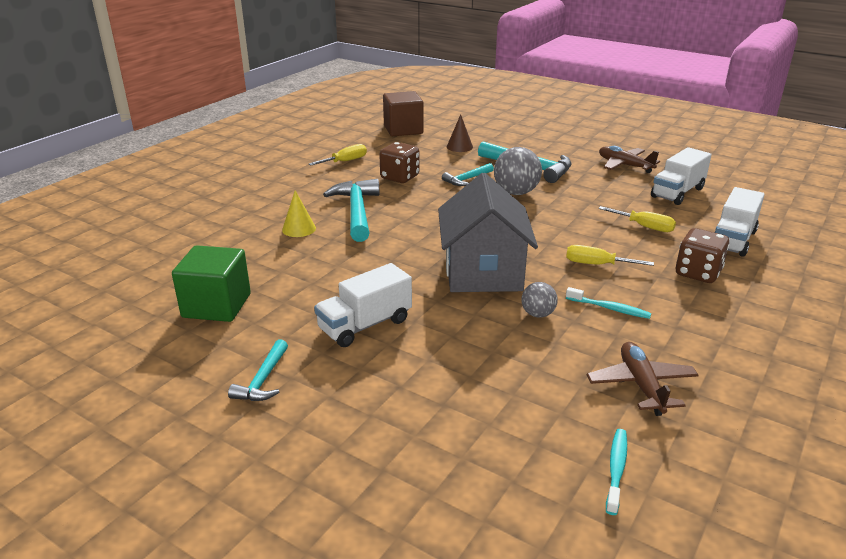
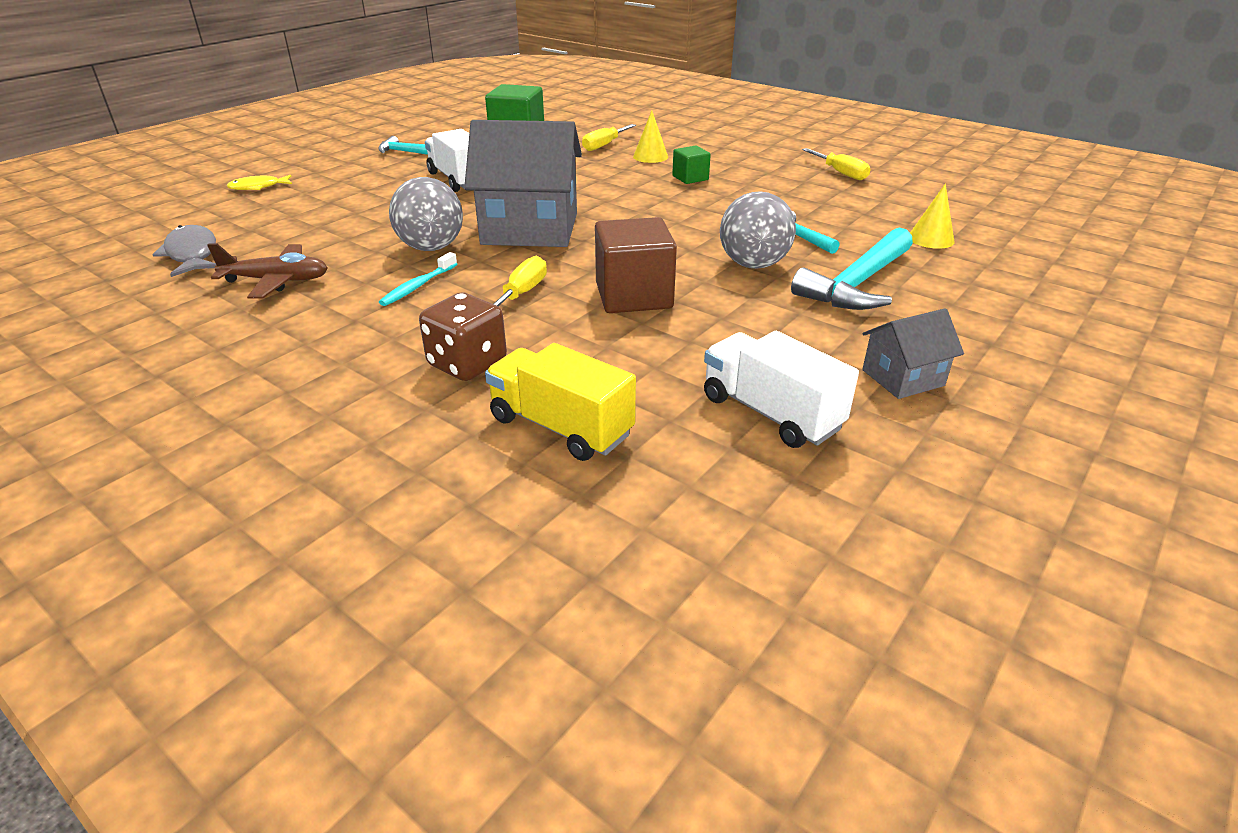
camera: 95 degrees right, 5 degrees up
turquoise hammer [323,179,379,242] -> green cube [672,146,711,184]
brown dice [379,142,419,183] -> none
brown cube [383,91,424,136] -> brown cube moved to [595,217,677,313]
brown cone [447,114,473,152] -> yellow cone [910,184,954,249]
grey ball [522,282,558,318] -> grey ball [389,177,463,251], size x1.78
yellow screwdriver [598,206,676,232] -> yellow screwdriver moved to [582,124,636,151]
brown plane [599,146,660,173] -> grey house [862,308,964,399]
turquoise toothbrush [606,429,627,515] -> grey fish [152,225,216,277]
white truck [715,187,765,257] -> yellow truck [485,343,636,461]
none -> yellow fish [227,175,292,190]

